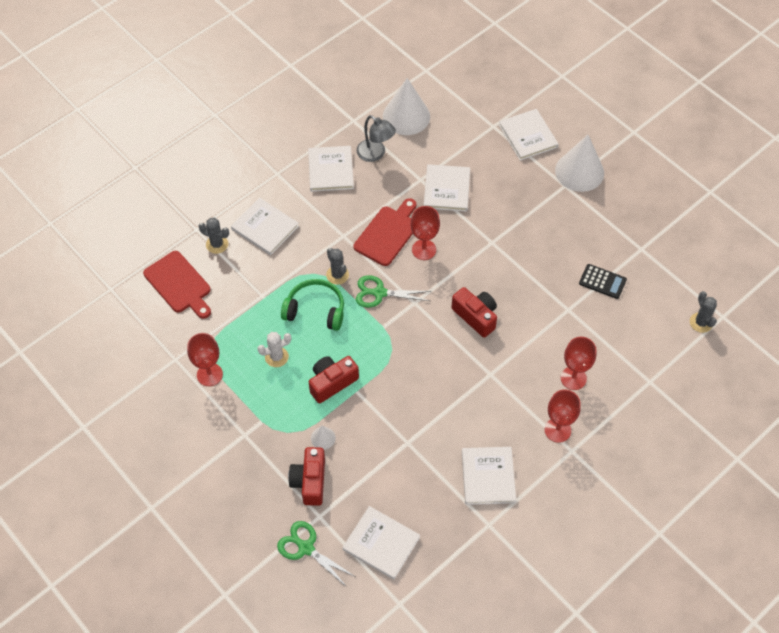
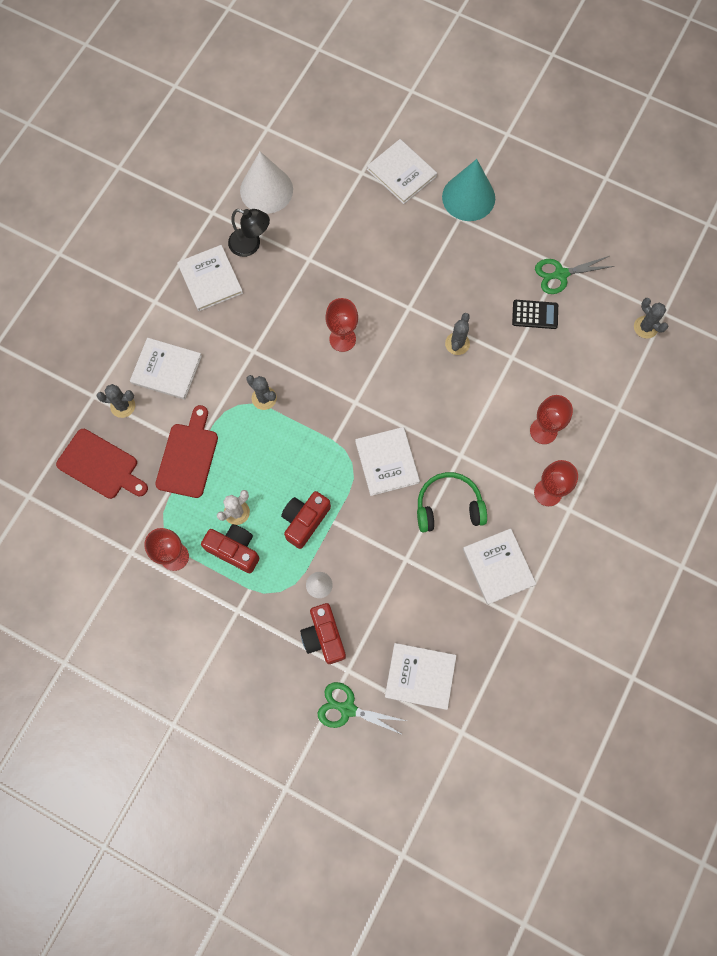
camera: 20 degrees left, 15 degrees up
green headphones [281,279,344,331] -> green headphones moved to [417,472,487,532]
red cutting board [354,198,416,266] -> red cutting board moved to [155,405,218,498]
green scissors [356,275,431,308] -> green scissors moved to [535,256,614,294]
grey lamp [357,115,396,162] -> black lamp [228,209,270,257]
white book [424,164,470,212] -> white book moved to [355,427,420,496]
red camera [451,287,497,338] -> red camera moved to [201,524,260,573]
white cone [555,135,604,192] -> turquoise cone [442,159,495,221]
none -> grey cactus [445,313,470,355]

